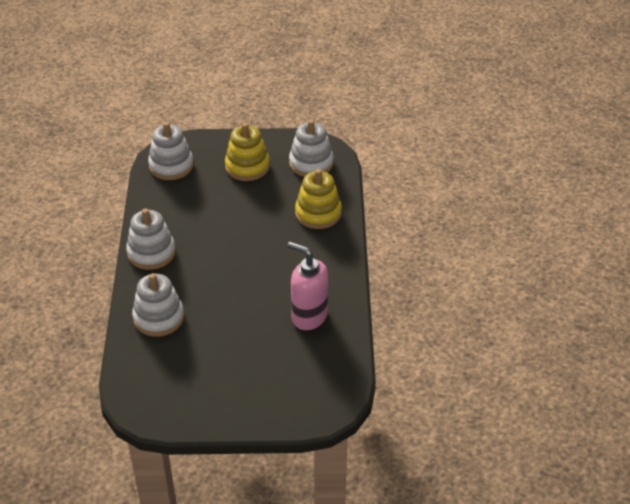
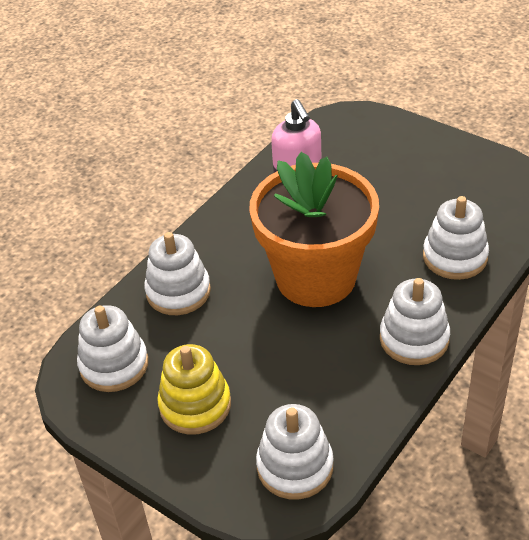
camera: 140 degrees left, 0 degrees up
yellow stacking toy [295,169,342,229] -> white stacking toy [144,232,211,315]
none -> orange flower pot [249,152,379,307]

